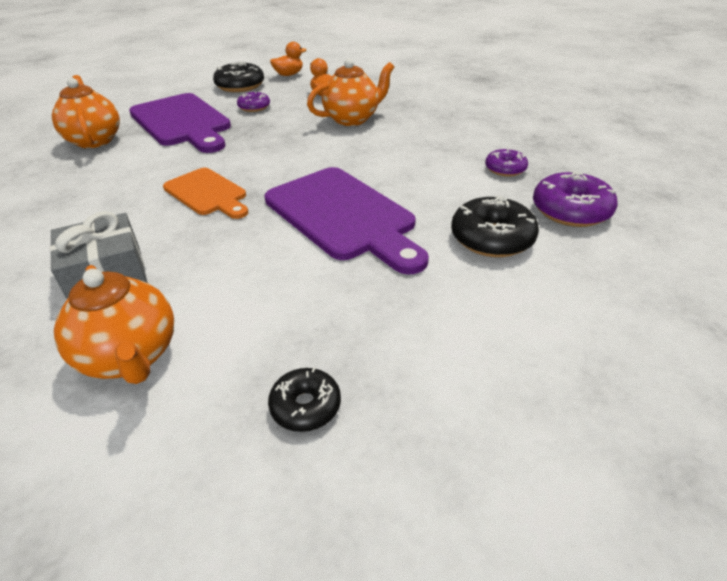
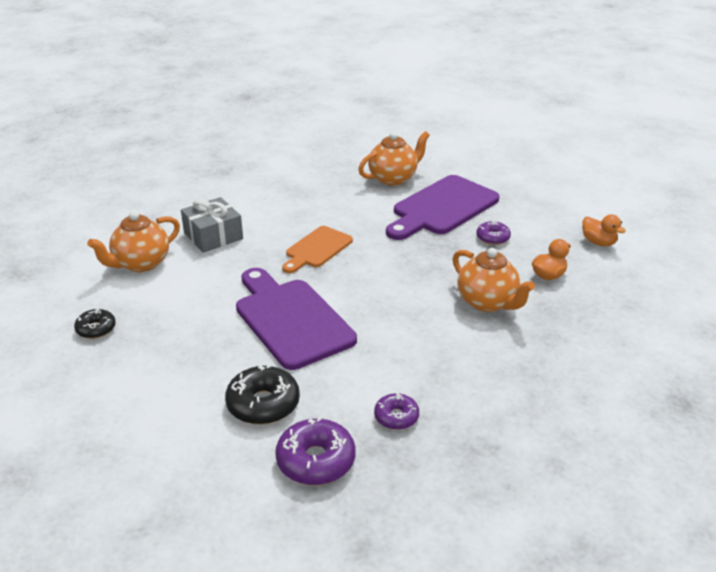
camera: 80 degrees right, 5 degrees down
black donut [213,61,264,92] -> none
purple cutting board [265,167,429,274] -> purple cutting board turned 105 degrees clockwise [236,268,357,370]

